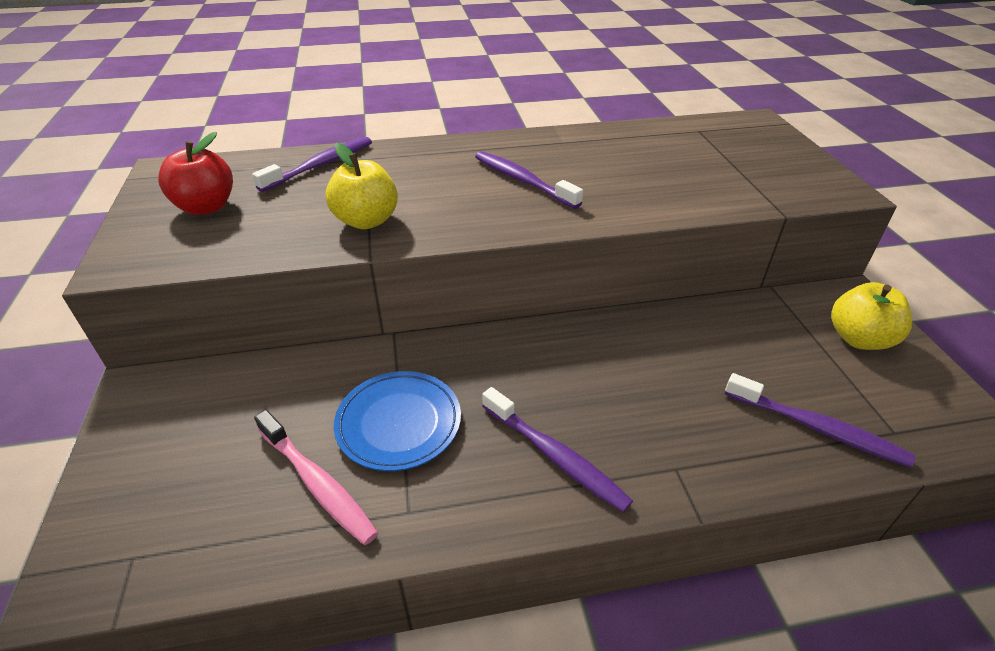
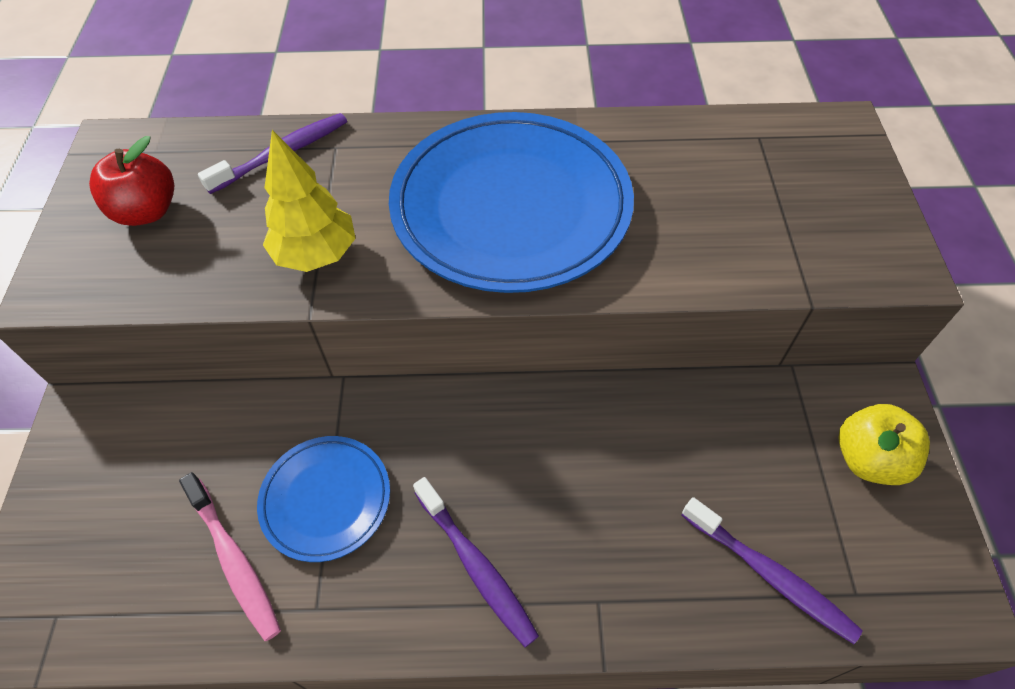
camera: 10 degrees right, 15 degrees up
yellow apple [326,143,398,229] -> yellow tree [263,130,356,272]
purple toothbrush [475,151,583,209] -> blue plate [389,112,634,293]

